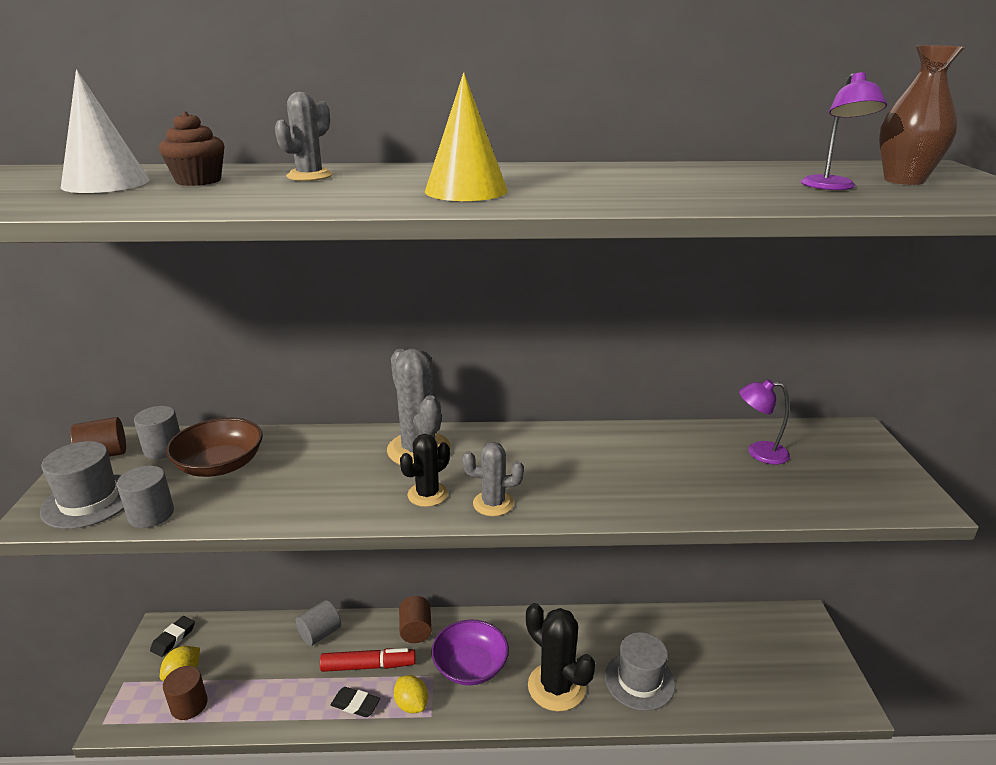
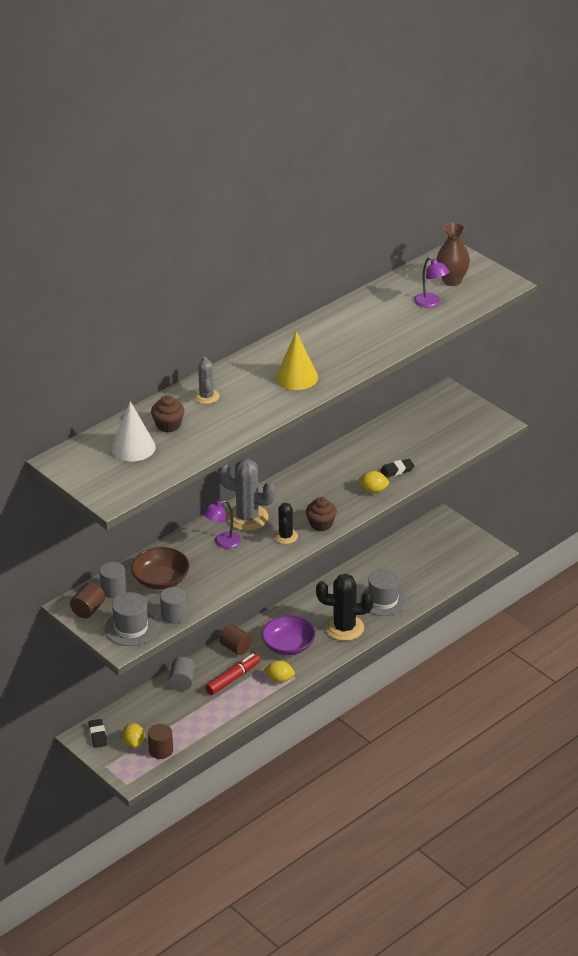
camera: 40 degrees left, 10 degrees up
black eraser [330,687,380,717] -> black eraser moved to [380,459,415,477]
grey cactus [462,442,524,516] -> brown cupcake [306,497,337,531]
purple lamp [739,379,790,464] -> purple lamp moved to [203,500,241,549]
none -> yellow lemon [357,471,389,493]

